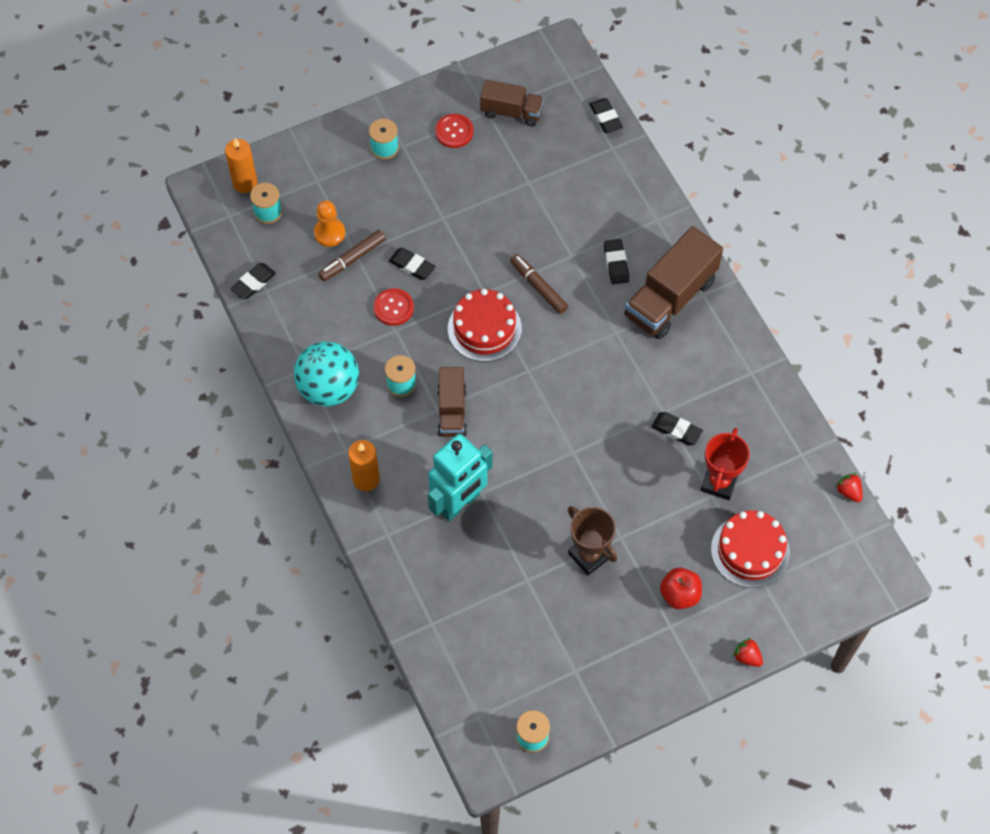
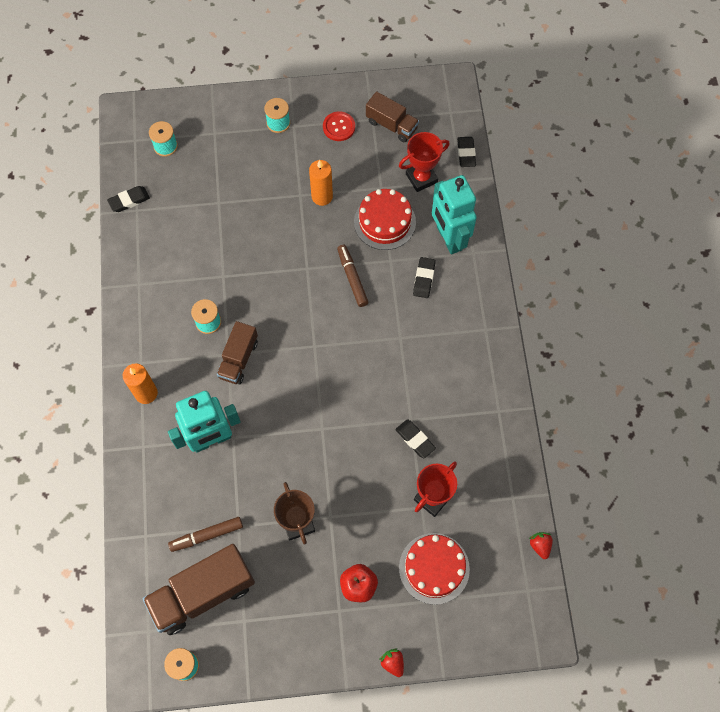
camera: 20 degrees right, 5 degrees up
orange candle [225,138,257,193] -> orange candle moved to [309,160,333,206]
turquoise ball [294,341,359,407] -> none
orange pawn [314,201,345,247] -> none
brown marker [318,230,386,281] -> brown marker moved to [168,517,243,552]
red button [373,288,414,326] -> none
black eraser [389,248,436,280] -> none
red cake [448,289,522,362] -> red cake moved to [354,189,416,250]
brown truck [624,226,723,339] -> brown truck moved to [143,544,255,635]
none -> red trophy [399,132,450,192]
none -> turquoise robot [432,175,477,254]

